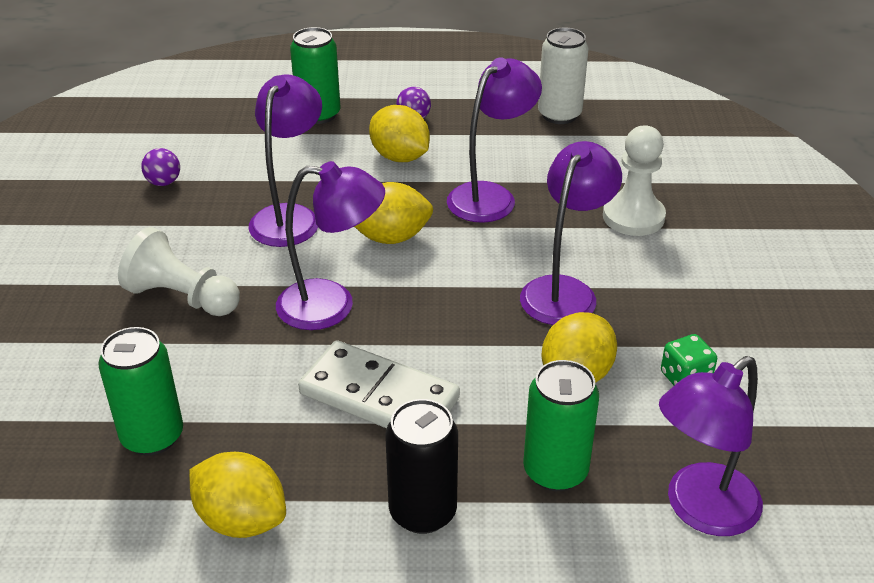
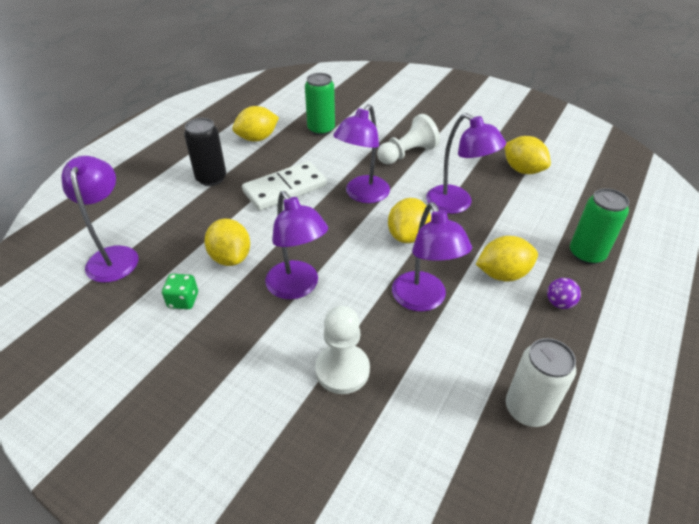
camera: 120 degrees right, 5 degrees up
purple ball [141,148,180,186] -> yellow lemon [505,136,551,174]
green can [523,360,599,491] -> none

